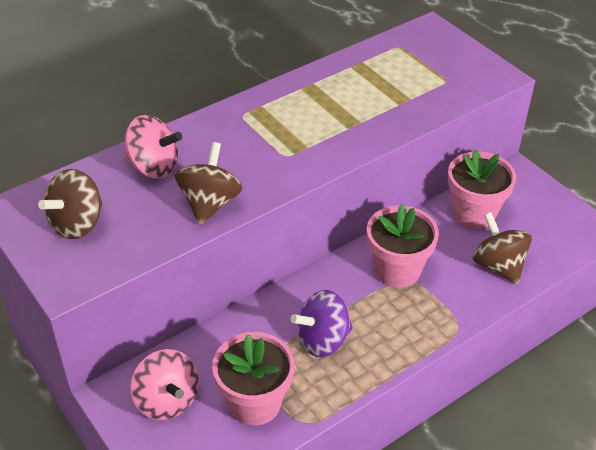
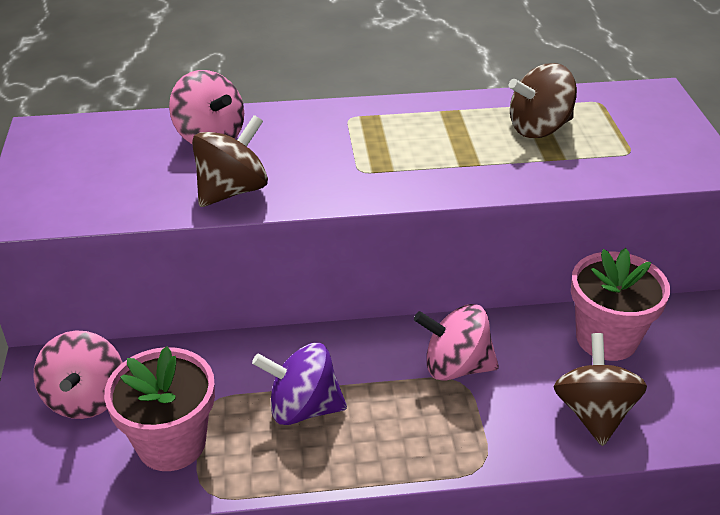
camera: 30 degrees right, 5 degrees down
brown spinning top [38,169,103,239] -> brown spinning top moved to [509,63,577,138]
pink flower pot [367,204,439,288] -> pink spinning top [414,304,499,381]

